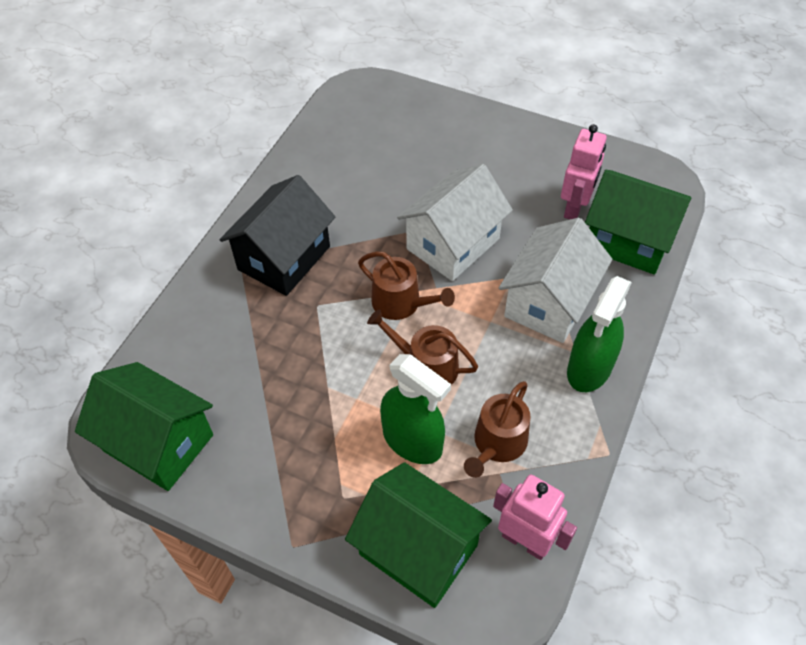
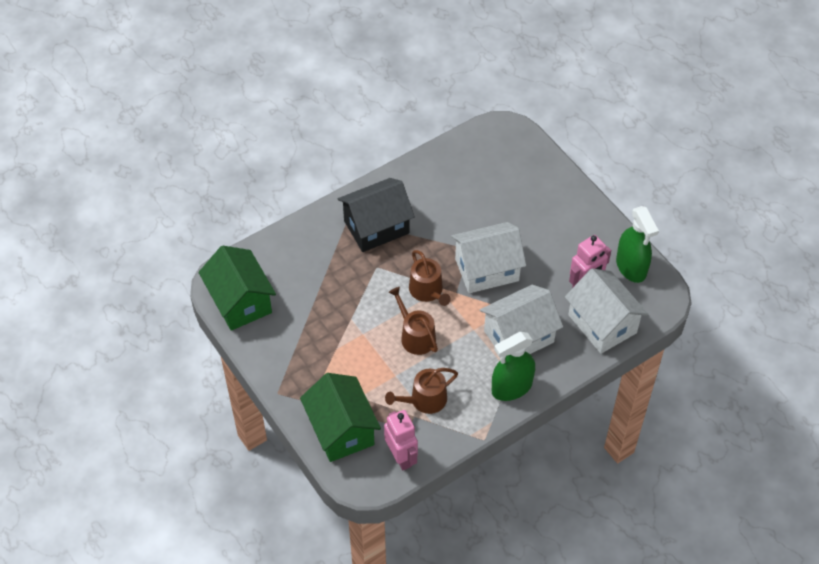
camera: 30 degrees right, 0 degrees up
green spray bottle [380,354,451,464] -> green spray bottle moved to [616,206,659,283]
green house [585,170,691,275] -> white house [565,268,649,354]

